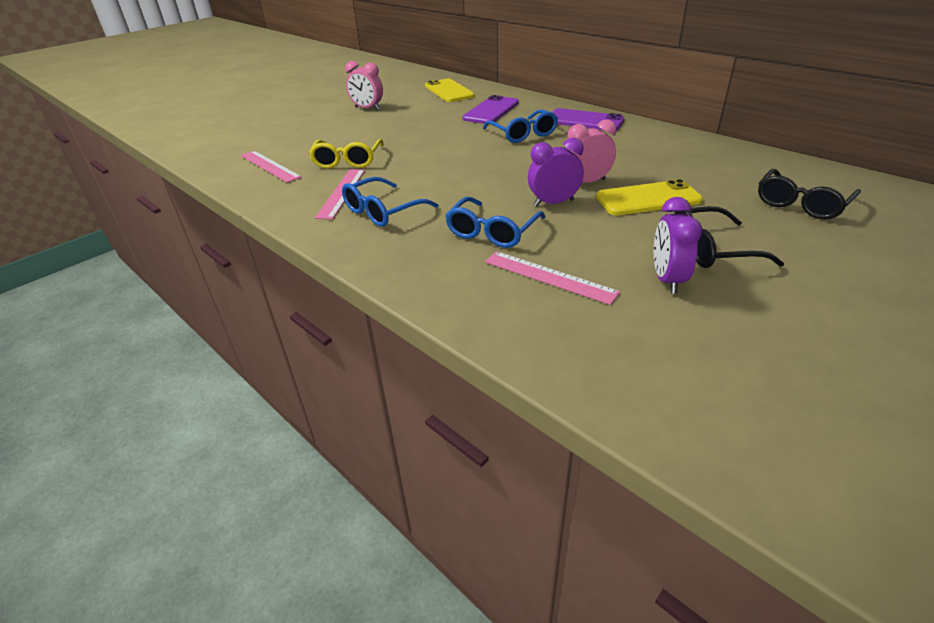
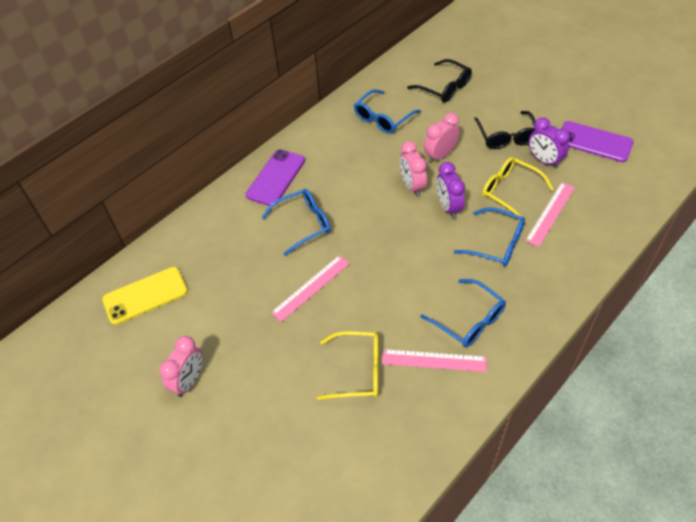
camera: 90 degrees left, 15 degrees up
pink ruler [241,151,302,183] -> pink ruler moved to [271,255,350,322]
purple phone [463,95,519,124] -> purple phone moved to [562,121,634,162]
yellow phone [596,179,703,215] -> pink clock [424,113,459,163]
purple clock [654,197,702,294] -> purple clock turned 45 degrees clockwise [528,117,570,168]
none -> blue glasses [354,89,421,134]
none -> yellow glasses [482,157,554,222]

